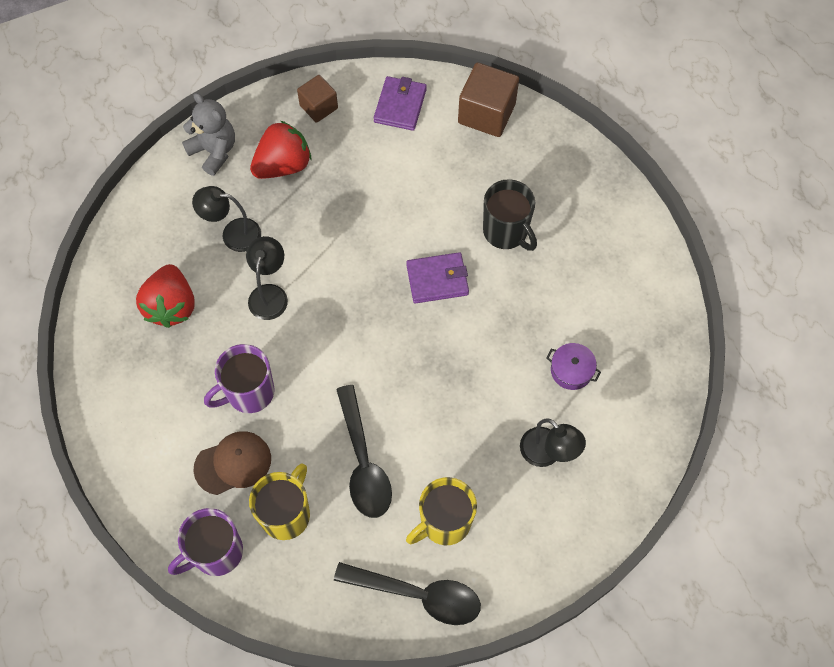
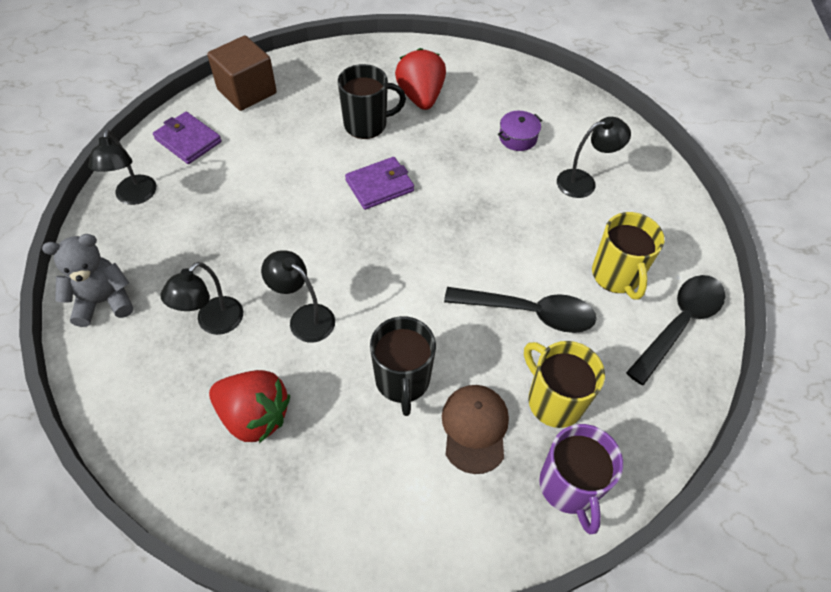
camera: 65 degrees left, 10 degrees down
purple mug [204,344,275,413] -> black mug [370,316,436,416]
red strawberry [250,121,311,179] -> red strawberry moved to [395,48,446,110]
brown cube [297,75,338,123] -> black lamp [89,130,156,205]
purple wallet [406,252,469,304] -> purple wallet turned 45 degrees clockwise [345,157,414,210]

